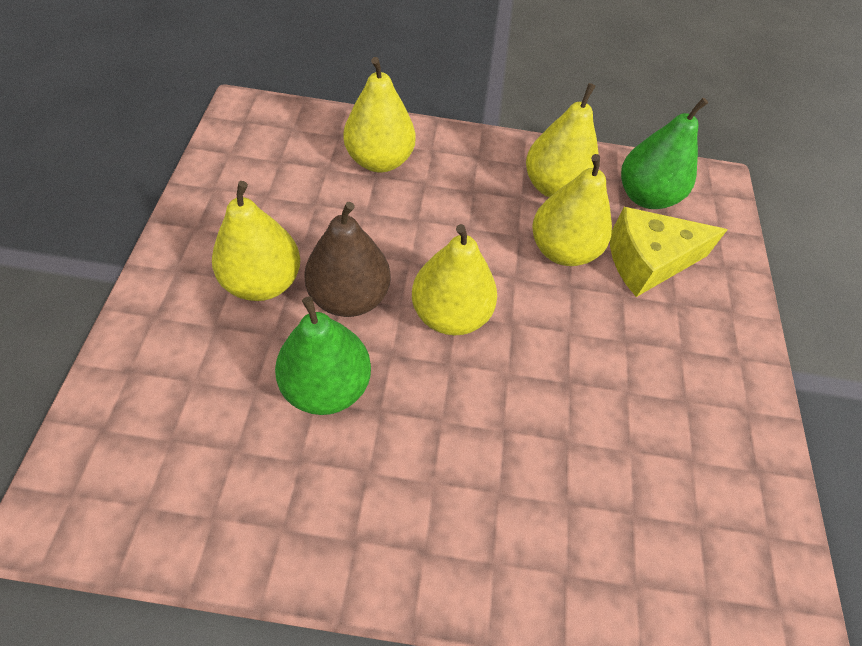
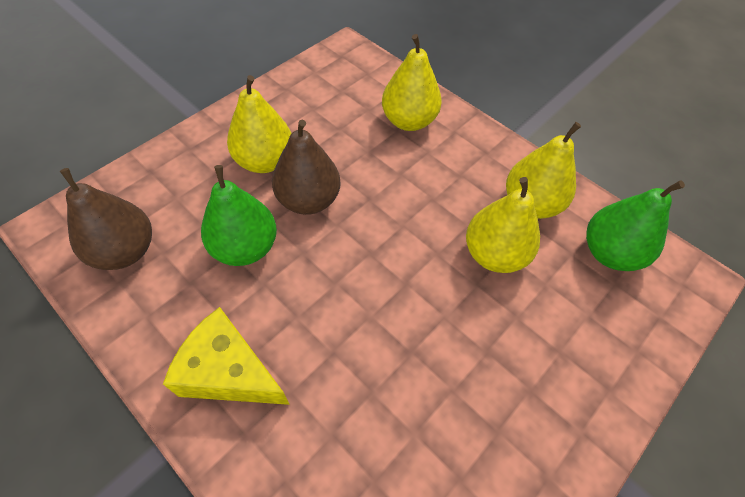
camera: 40 degrees right, 0 degrees up
yellow pear [412,224,497,335] -> none
yellow cheese [610,207,728,297] -> yellow cheese moved to [163,307,290,405]
none -> brown pear [60,168,152,270]

